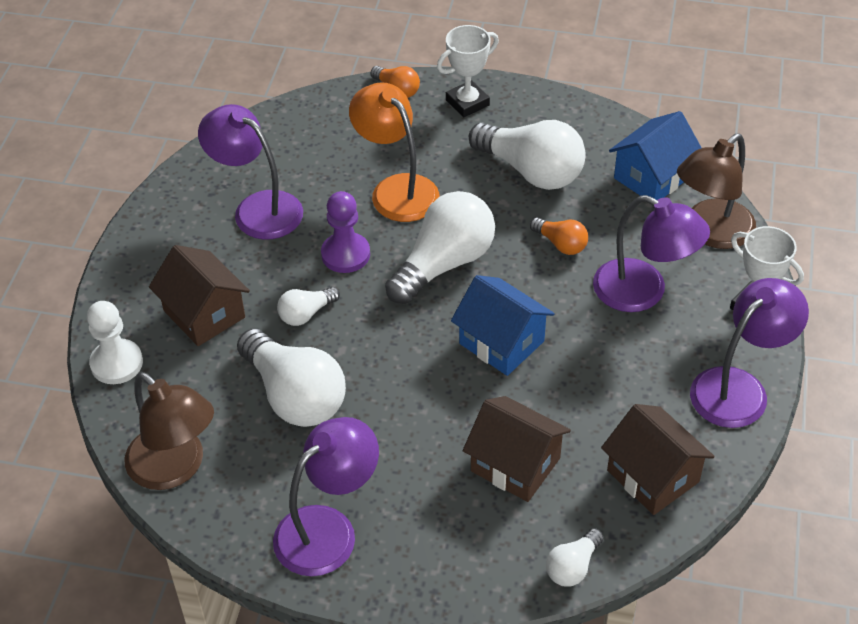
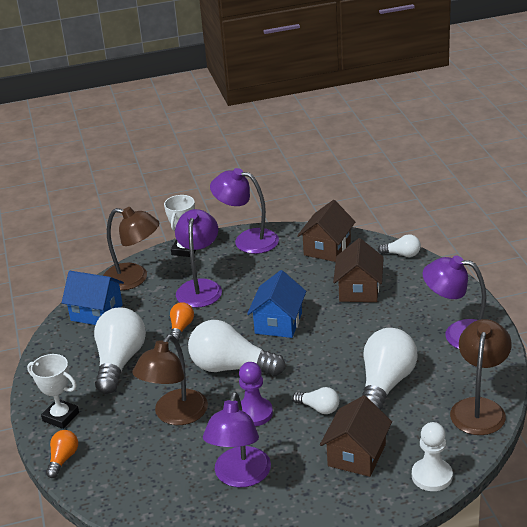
camera: 115 degrees left, 15 degrees down
orange lamp [349,82,440,222] -> brown lamp [132,334,208,425]

